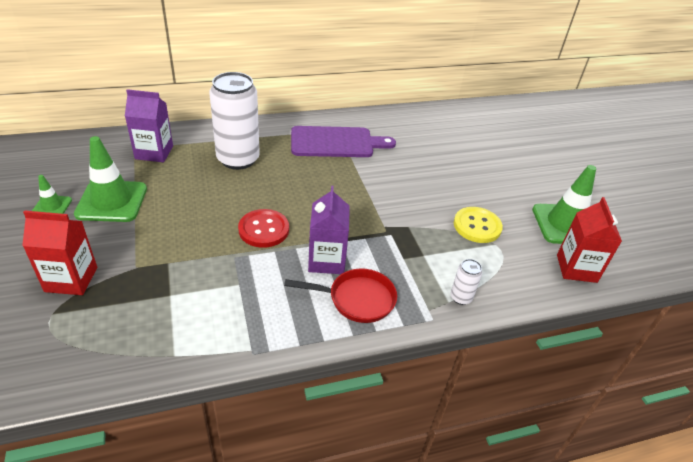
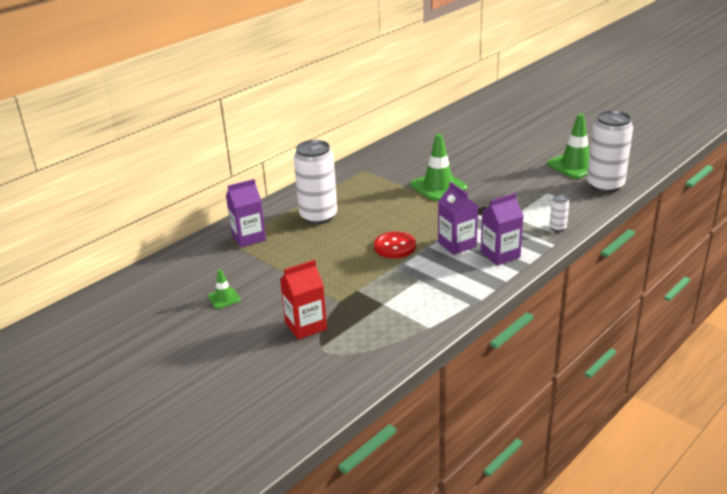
camera: 25 degrees left, 10 degrees down
green traffic cone [74,136,147,222] -> green traffic cone moved to [410,134,467,201]
red pan [284,268,397,323] -> purple carton [481,193,523,265]
purple cutting board [291,126,396,157] -> none
yellow button [454,207,503,243] -> none
red carton [557,197,622,283] -> white can [587,110,633,193]

